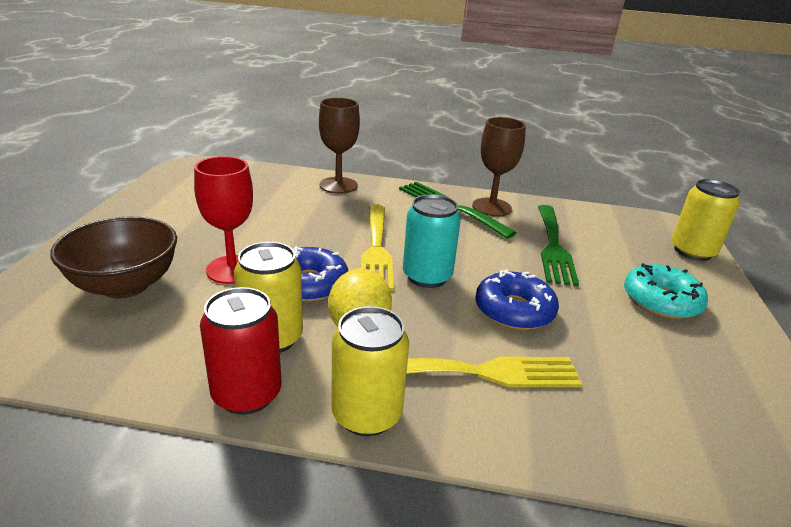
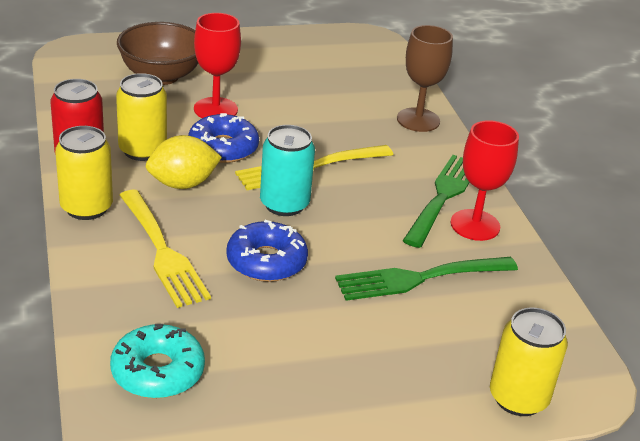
camera: 65 degrees right, 5 degrees up
brown goblet [472,117,526,217] -> red goblet [451,120,519,241]
turquoise donut [624,263,708,319] -> turquoise donut moved to [110,324,205,398]

